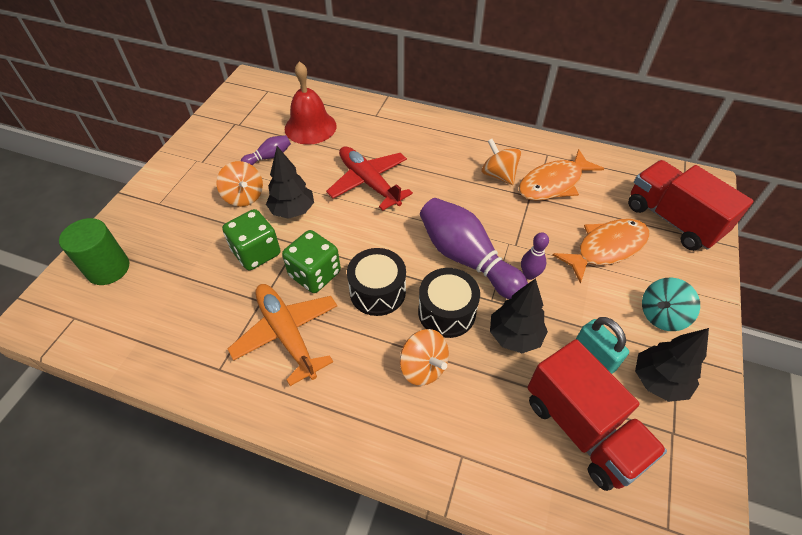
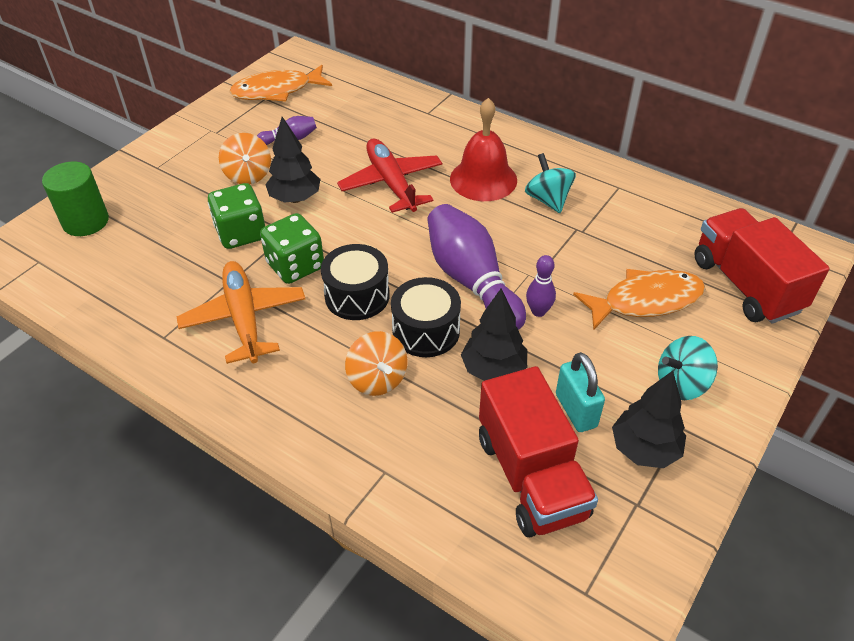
camera: 15 degrees right, 5 degrees down
red bell [285,61,337,145] -> red bell moved to [450,98,517,201]
orange spinning top [481,139,521,185] -> turquoise spinning top [525,153,576,213]
orange fish [519,149,604,201] -> orange fish moved to [229,65,332,102]

